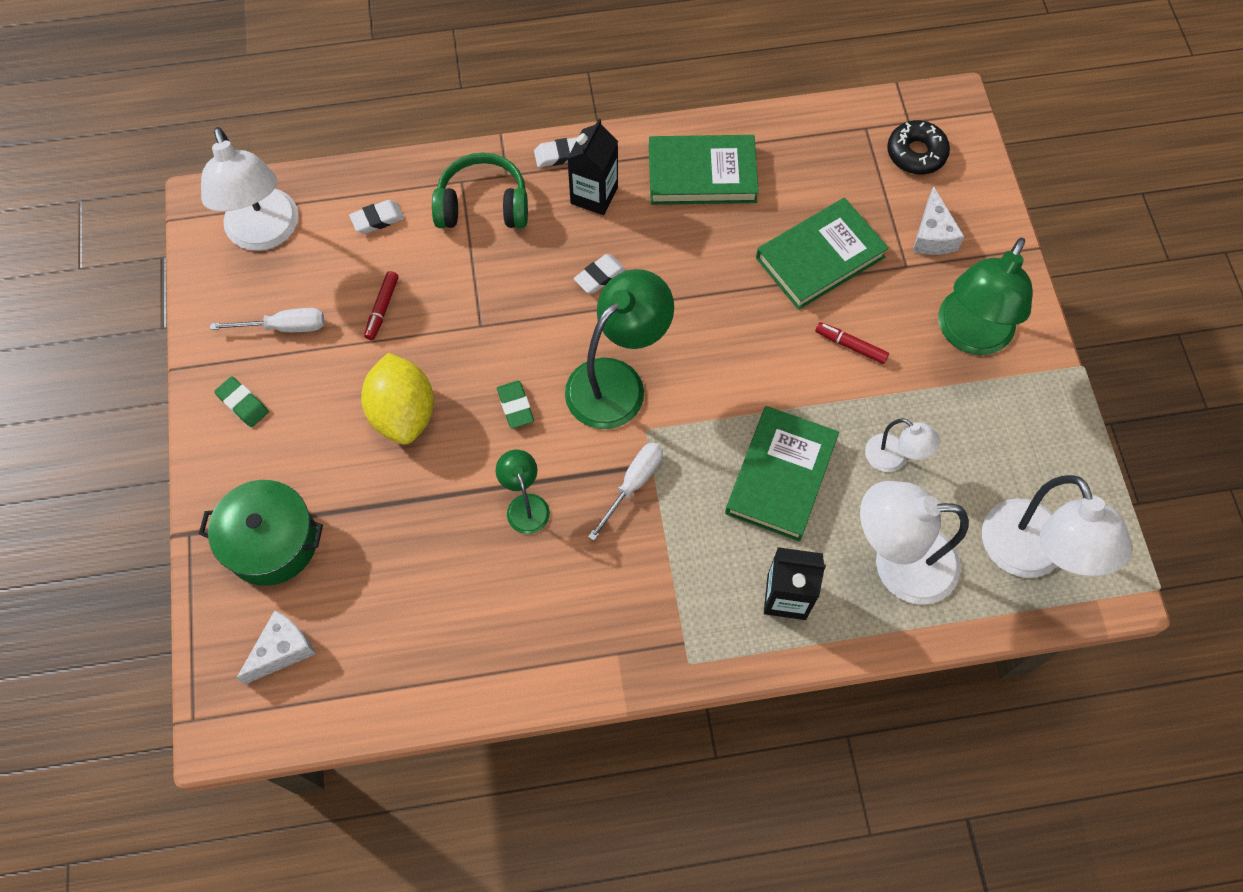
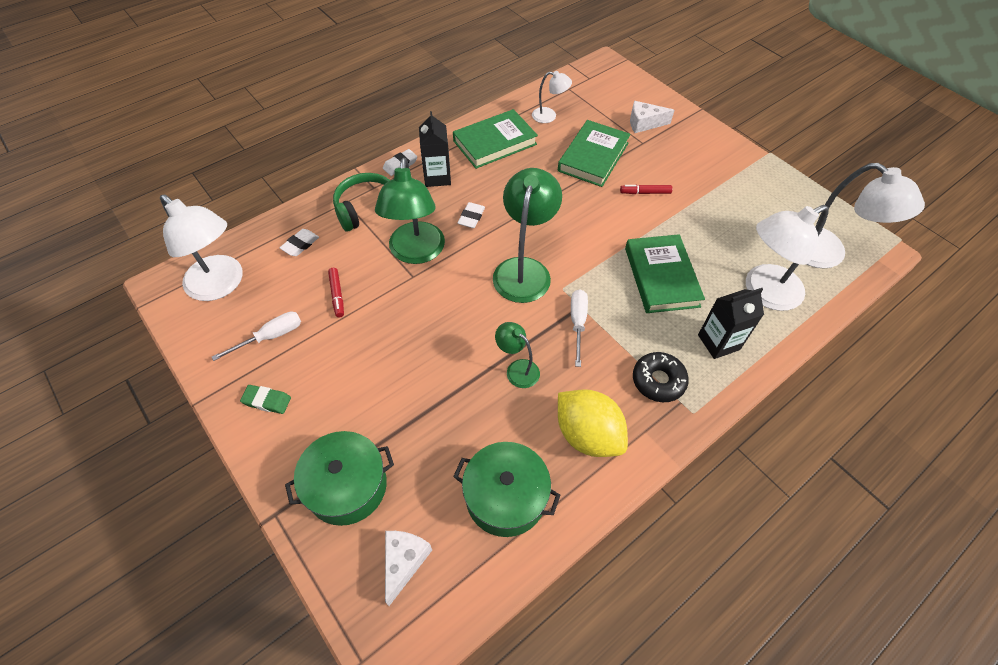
camera: 30 degrees left, 10 degrees down
yellow lemon [361,353,434,444] -> yellow lemon moved to [558,389,628,457]
green eraser [497,381,534,428] -> none
white lamp [865,418,940,472] -> white lamp moved to [532,71,572,123]
black donut [887,120,950,174] -> black donut moved to [633,352,689,402]
white cheese [912,186,965,255] -> white cheese turned 120 degrees clockwise [630,101,674,133]
green lamp [938,238,1033,355] -> green lamp moved to [375,158,445,264]
none -> green pot [453,442,560,537]

